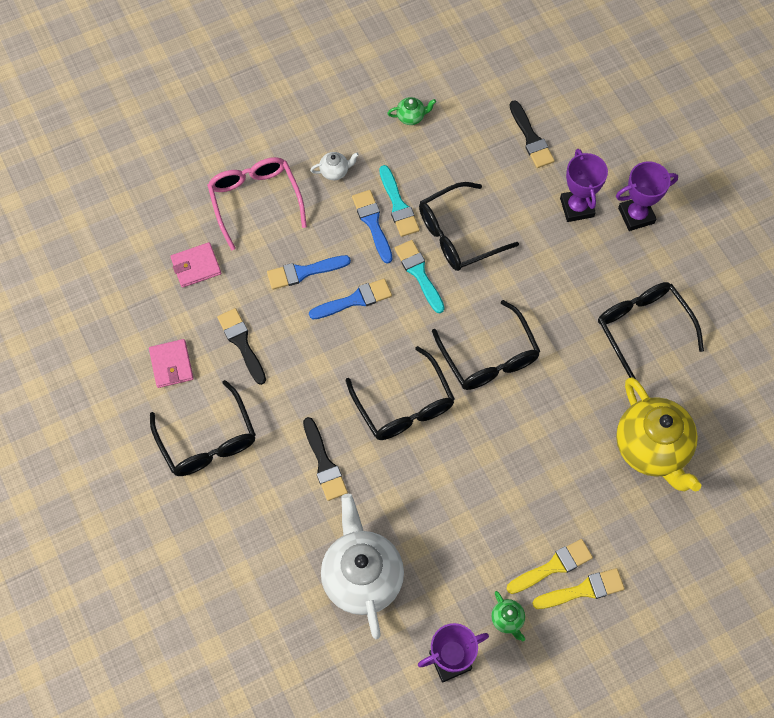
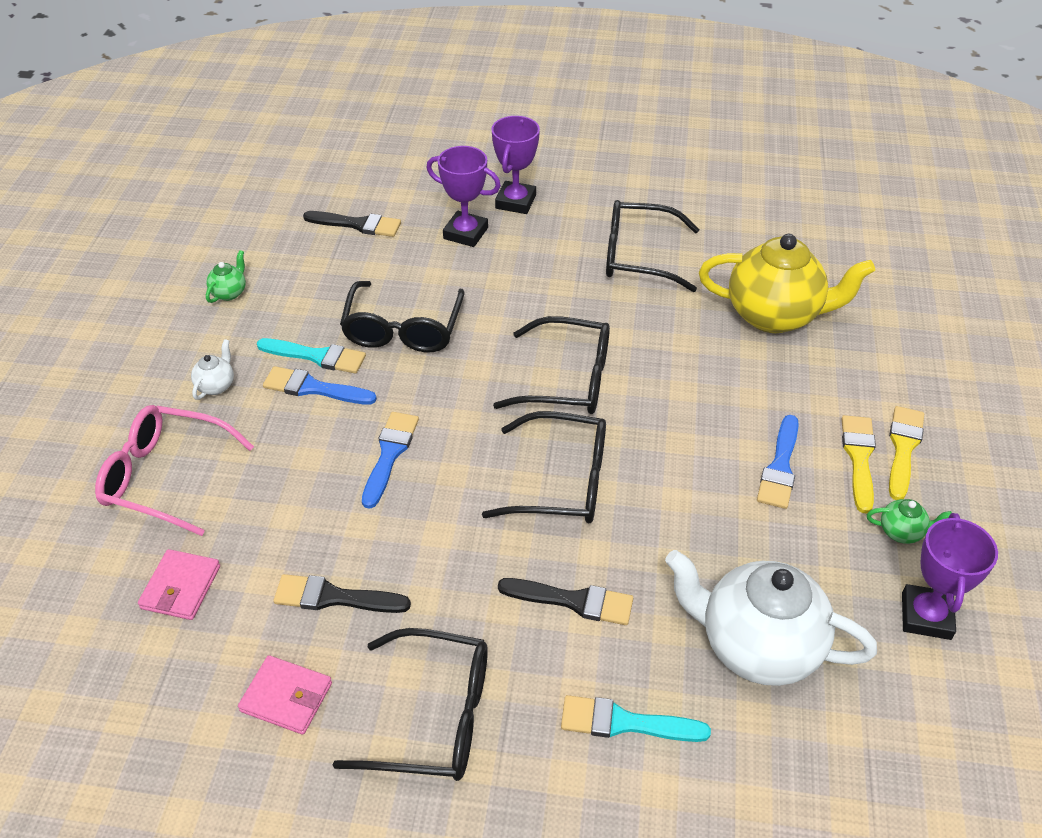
camera: 55 degrees left, 20 degrees down
blue brush [267,255,351,289] -> blue brush moved to [757,415,799,509]
turquoise brush [394,240,444,313] -> turquoise brush moved to [561,695,711,742]

